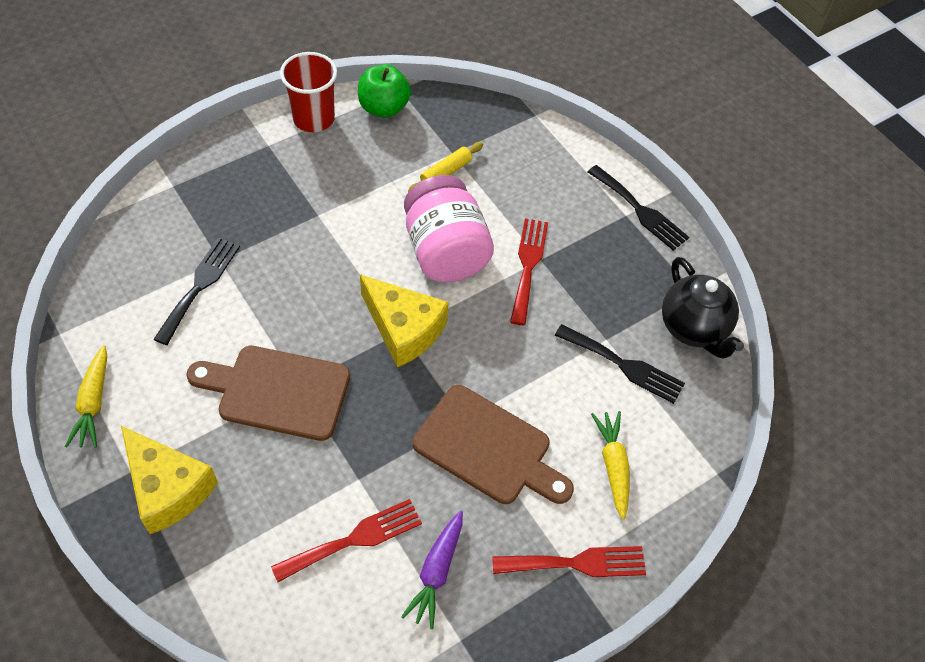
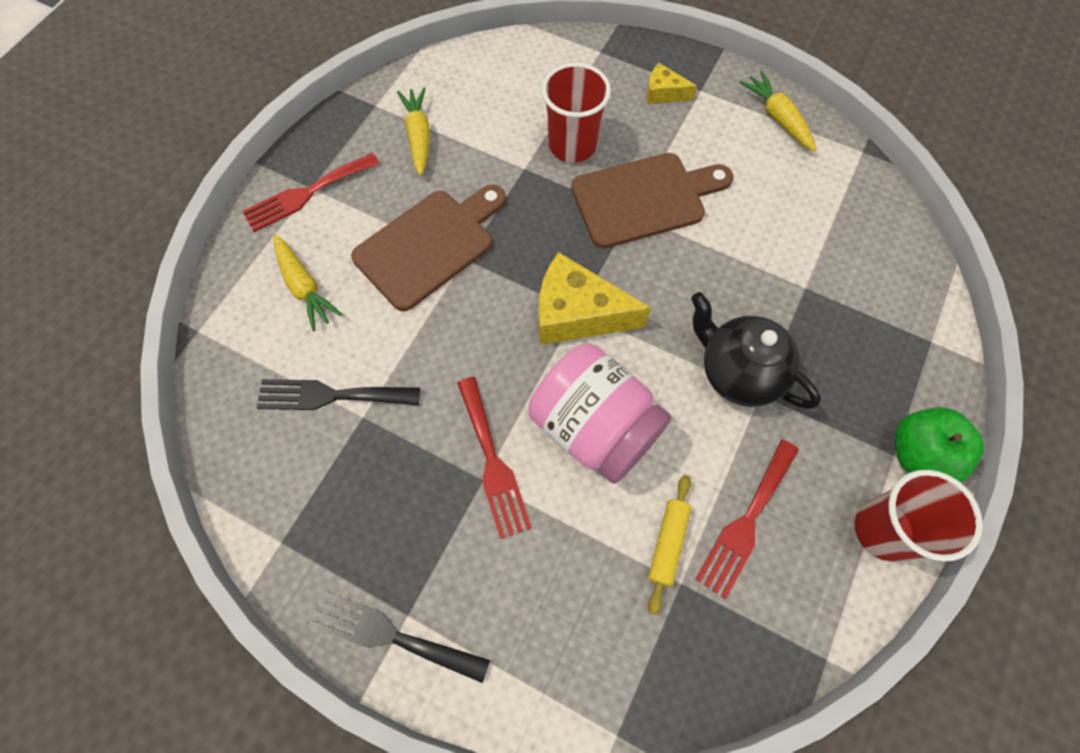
camera: 155 degrees right, 10 degrees up
yellow cheese [121,426,218,534] -> yellow cheese [646,63,697,104], size x0.51
black fork [153,237,240,345] -> none
red fork [271,499,422,582] -> red fork moved to [696,439,799,599]
green apple [358,64,411,118] -> green apple moved to [895,407,984,482]
purple carrot [401,510,463,629] -> yellow carrot [397,87,430,176]
brown cutting board [413,385,574,504] -> brown cutting board turned 135 degrees clockwise [351,185,506,311]
black teapot [662,257,744,359] -> black teapot moved to [691,292,821,409]
none -> red cup [542,63,611,163]

